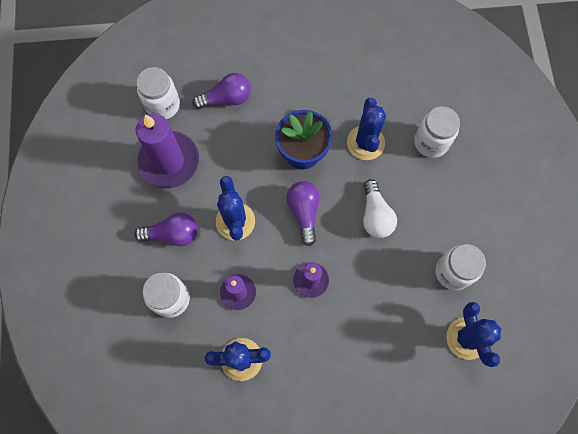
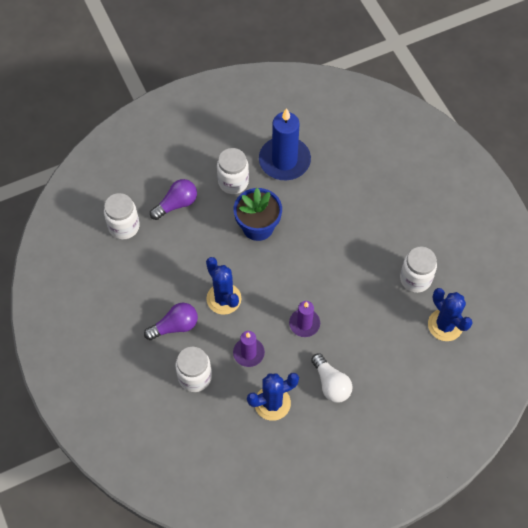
camera: 20 degrees left, 10 degrees down
purple candle [136,114,199,189] -> none
purple light bulb [286,181,320,246] -> none
blue cactus [347,98,386,160] -> none
white light bulb [363,179,397,238] -> white light bulb moved to [311,353,352,403]
white jar [414,106,460,158] -> white jar moved to [217,148,249,194]
none -> blue candle [259,108,311,180]

